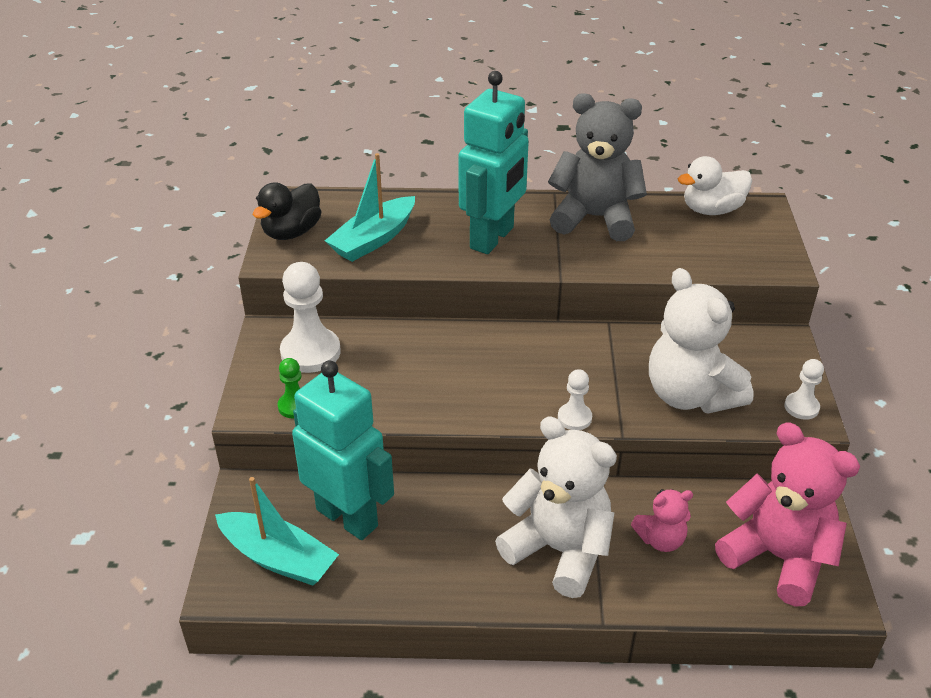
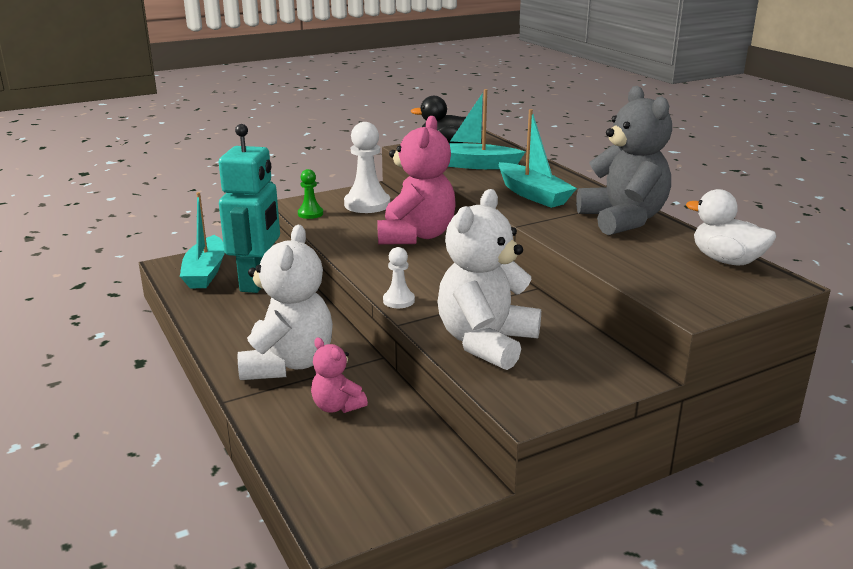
camera: 60 degrees right, 15 degrees down
turquoise robot [458,71,529,254] -> turquoise boat [499,109,577,208]
pink teddy bear [715,422,860,607] -> pink teddy bear moved to [377,116,456,245]
white pawn [784,359,824,420] -> none

